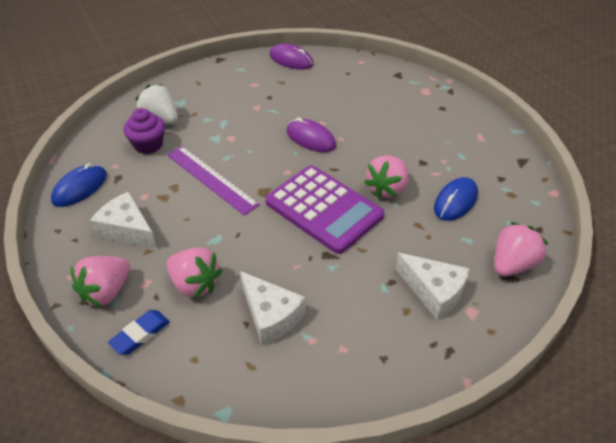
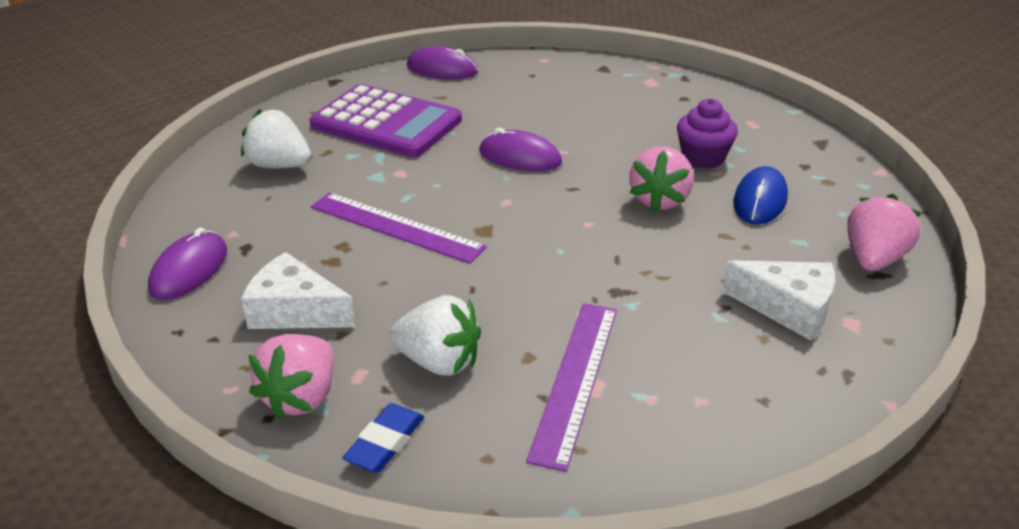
camera: 15 degrees left, 10 degrees down
blue mouse [51,163,107,207] -> purple mouse [148,227,227,300]
purple cupcake [124,108,165,154] -> purple cupcake moved to [677,99,738,169]
pink strawberry [166,247,222,299] -> white strawberry [389,295,481,376]
white cheese [240,271,305,345] -> purple ruler [526,303,617,472]
purple calculator [265,165,384,254] -> purple calculator moved to [310,84,462,157]

